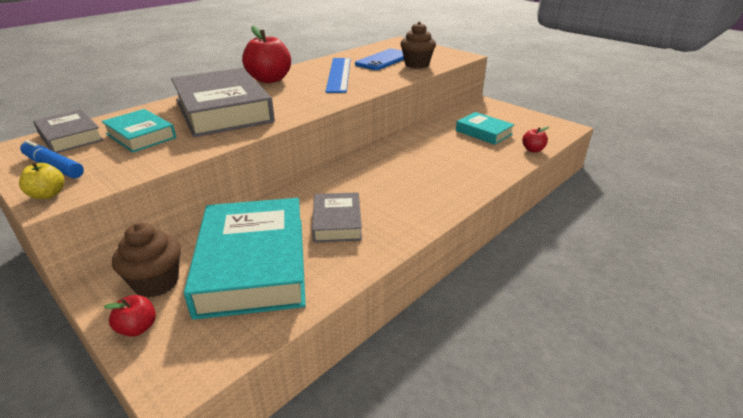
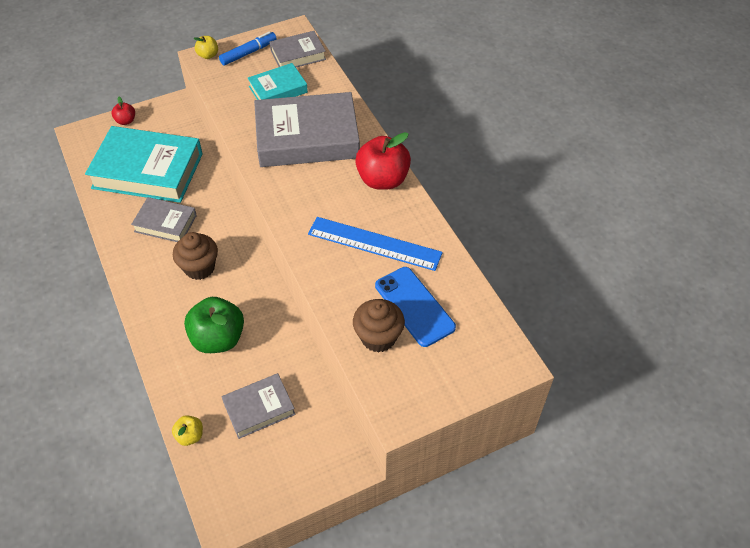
camera: 110 degrees right, 20 degrees up
brown cupcake [112,223,181,298] -> brown cupcake moved to [173,232,218,280]
turquoise book [456,112,515,145] -> grey book [222,373,295,439]
red apple [522,127,549,153] -> yellow apple [172,415,203,446]
none -> green apple [184,297,244,353]

